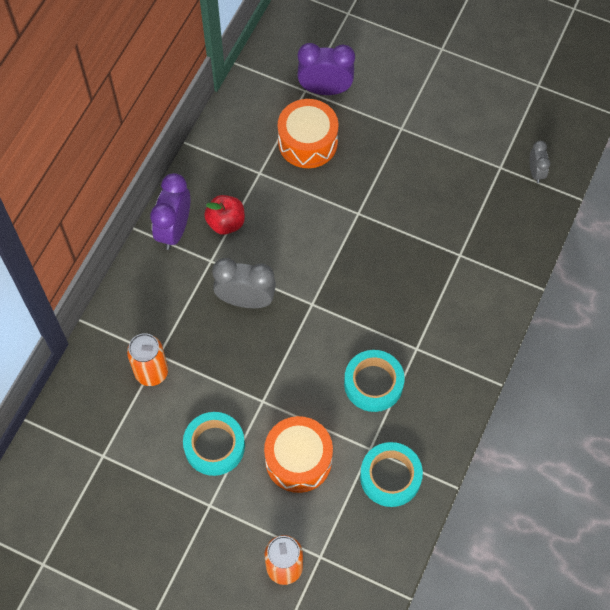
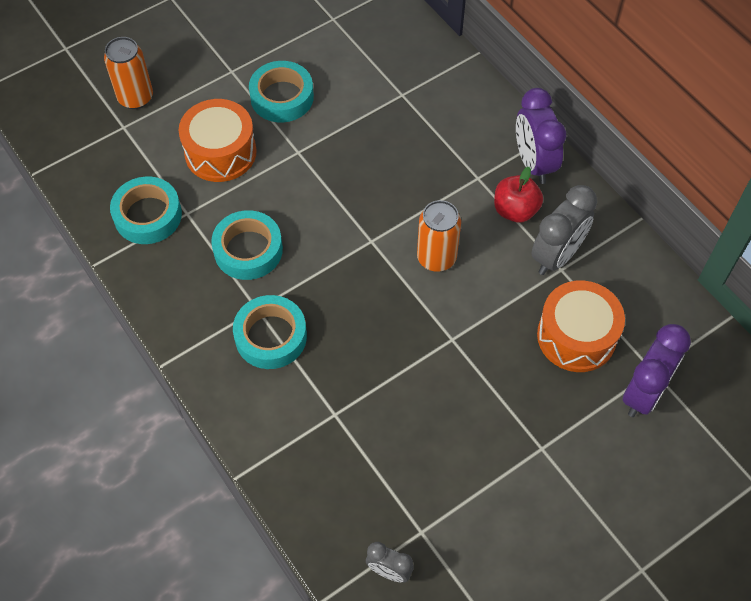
camera: 120 degrees right, 5 degrees down
orange can [127,333,168,386] -> orange can moved to [417,200,461,272]
purple clock [150,173,190,250] -> purple clock turned 150 degrees counterclockwise [516,88,566,184]
grey clock [212,258,276,308] -> grey clock moved to [531,185,597,275]
none -> turquoise tape [233,295,307,369]

